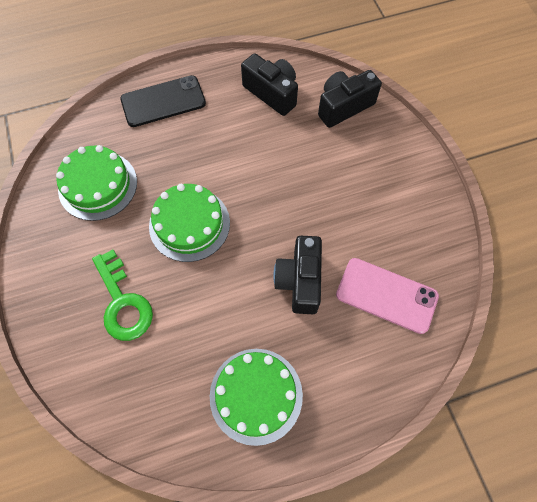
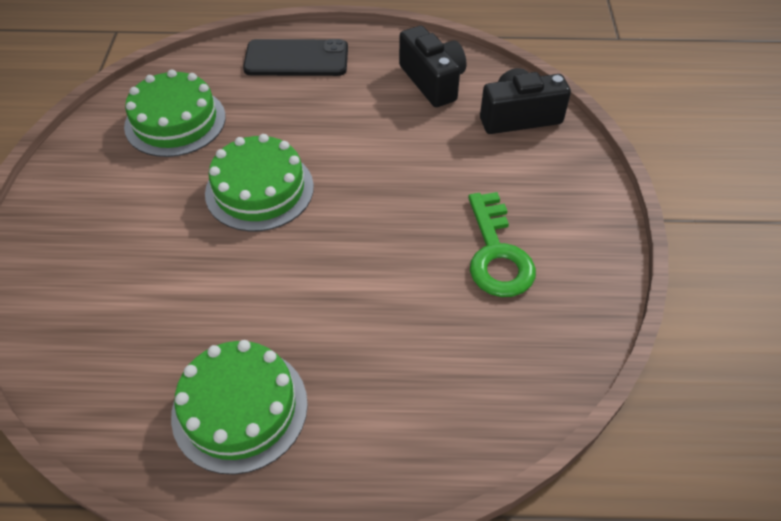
camera: 20 degrees right, 15 degrees down
green key [92,249,153,341] -> green key moved to [468,192,536,297]
black camera [273,236,322,314] -> none
pink phone [336,258,439,334] -> none

